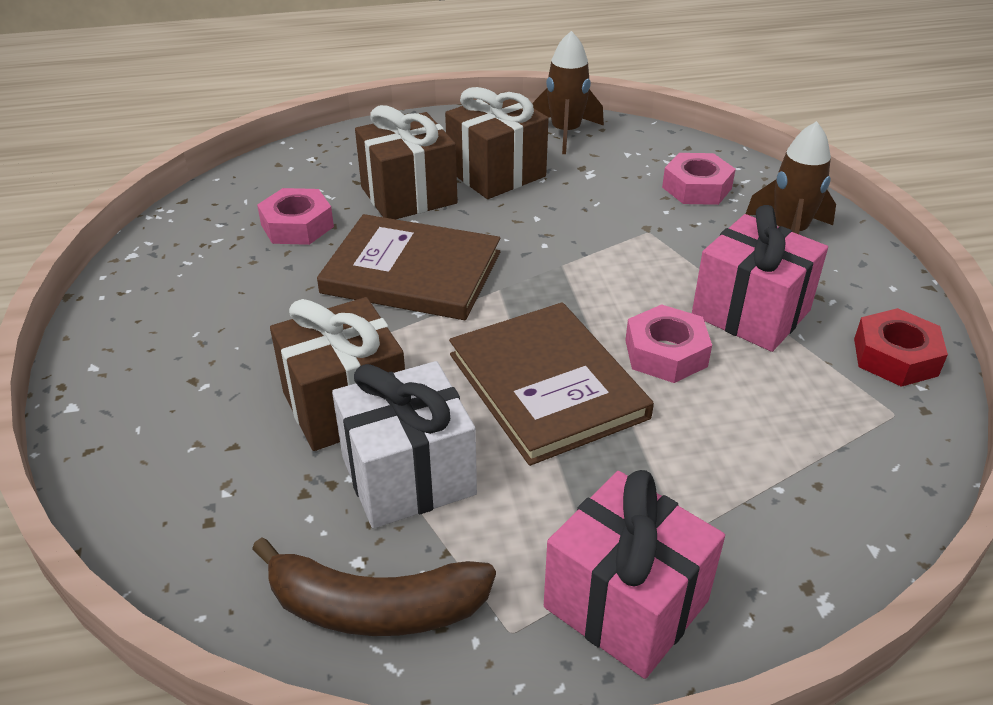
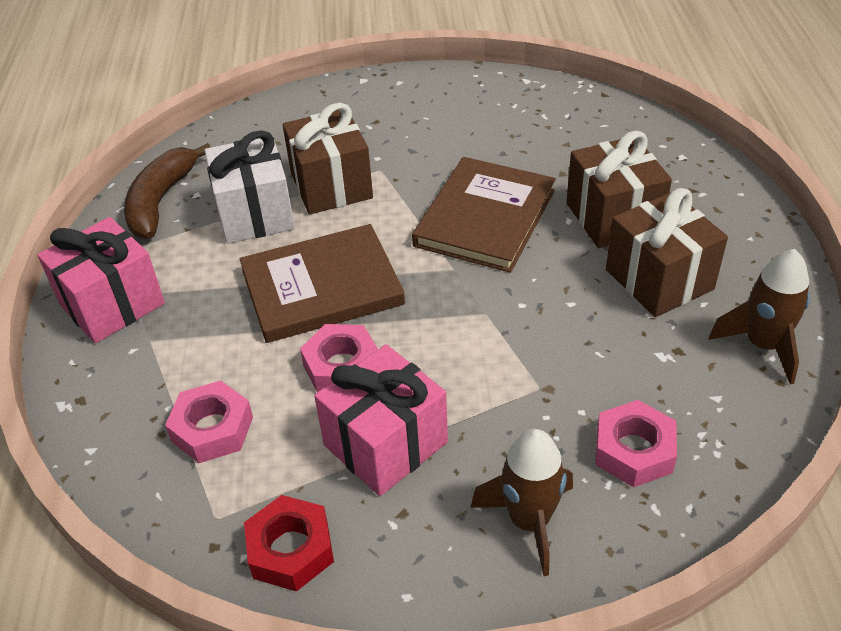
camera: 100 degrees right, 5 degrees up
pink nut [257,188,334,245] -> pink nut moved to [165,380,253,463]

